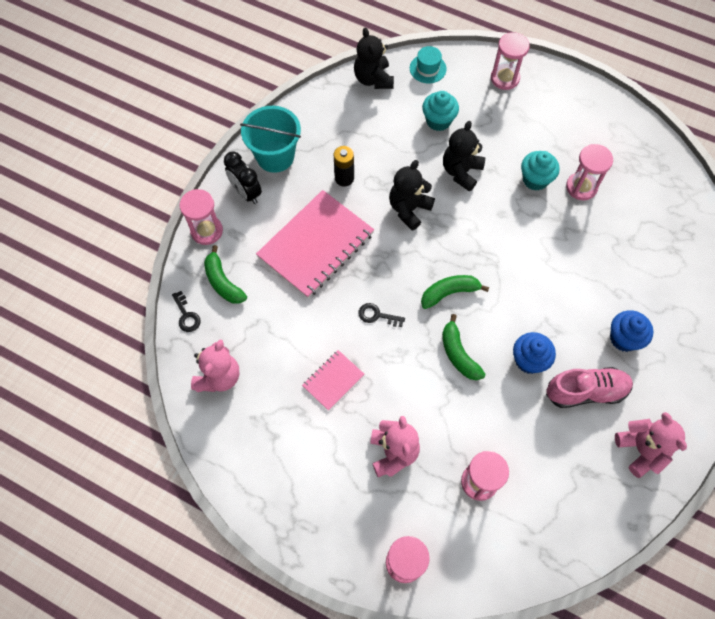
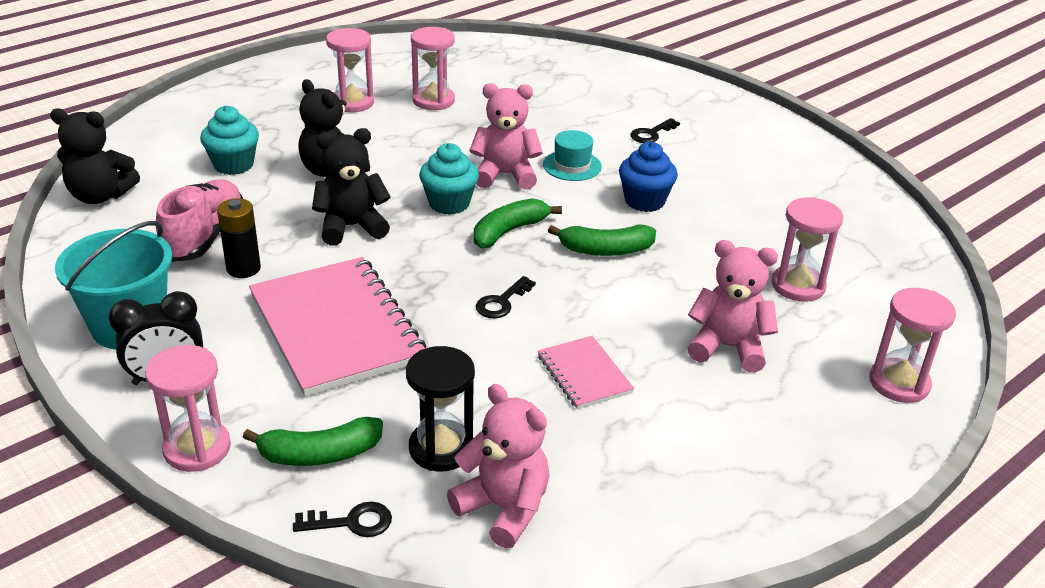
camera: 70 degrees left, 30 degrees down
black teddy bear [389,160,435,231] -> black teddy bear turned 105 degrees clockwise [312,128,391,246]
turquoise hat [410,46,447,83] -> turquoise hat moved to [543,130,602,181]
green banana [421,275,489,309] -> green banana turned 45 degrees clockwise [474,198,562,248]
pink hourglass [491,32,530,90] -> pink hourglass moved to [326,28,374,112]
turquoise cupcake [521,151,560,191] -> turquoise cupcake moved to [419,143,479,215]
pink shoe [546,367,633,408] -> pink shoe moved to [156,180,243,262]
blue cupcake [610,310,653,352] -> black key [631,118,680,143]
pink teddy bear [615,412,687,478] -> pink teddy bear moved to [470,83,543,190]
none -> black hourglass [406,346,475,472]

